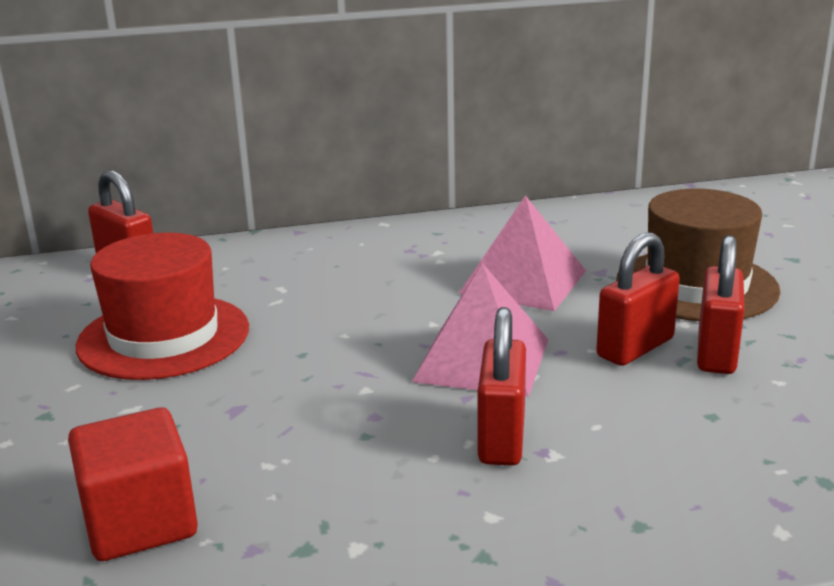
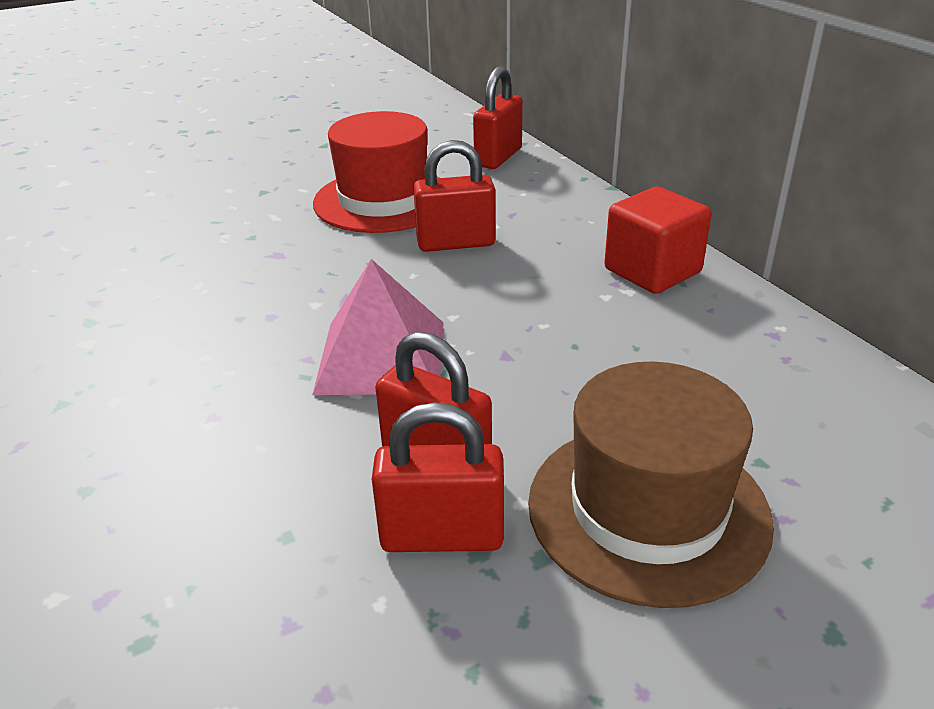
camera: 75 degrees right, 10 degrees up
red cube [68,408,198,561] -> red cube moved to [604,187,712,294]
pink pyramid [459,195,586,311] -> none
red padlock [478,307,526,466] -> red padlock moved to [413,140,495,252]

